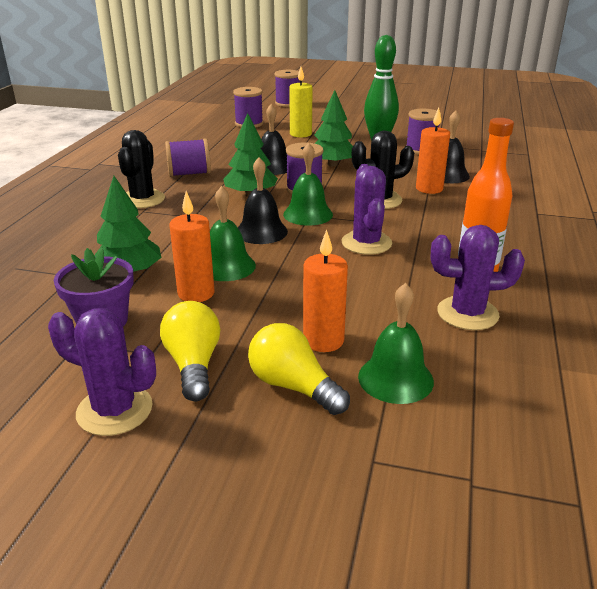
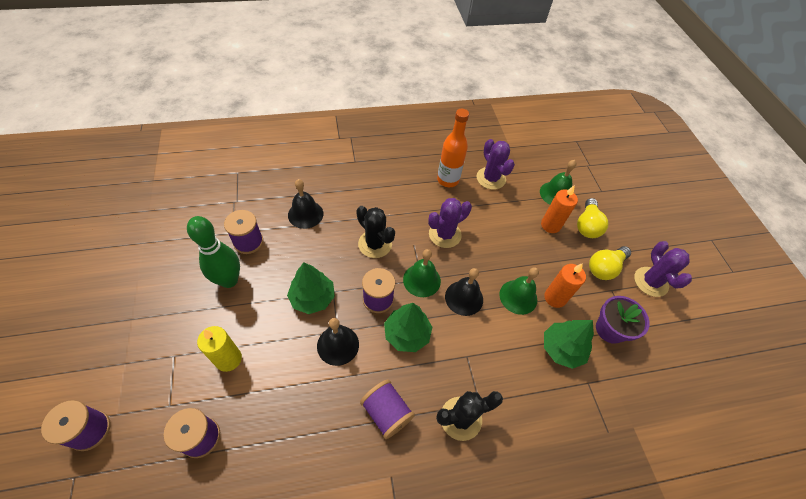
camera: 120 degrees left, 25 degrees up
orange candle [416,108,450,194] -> none

